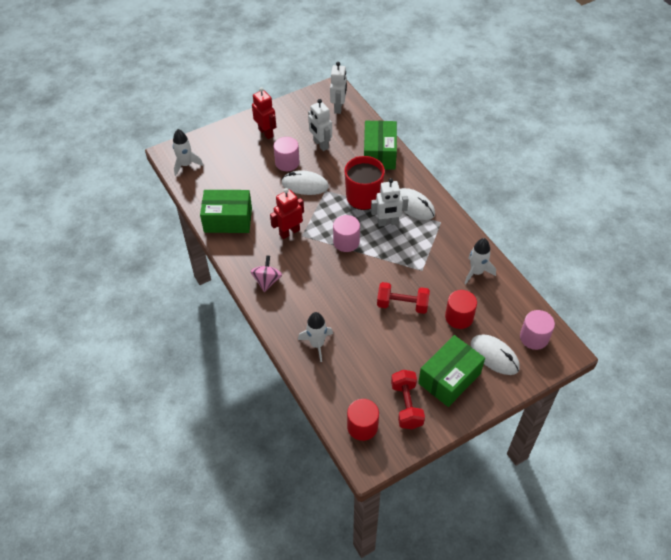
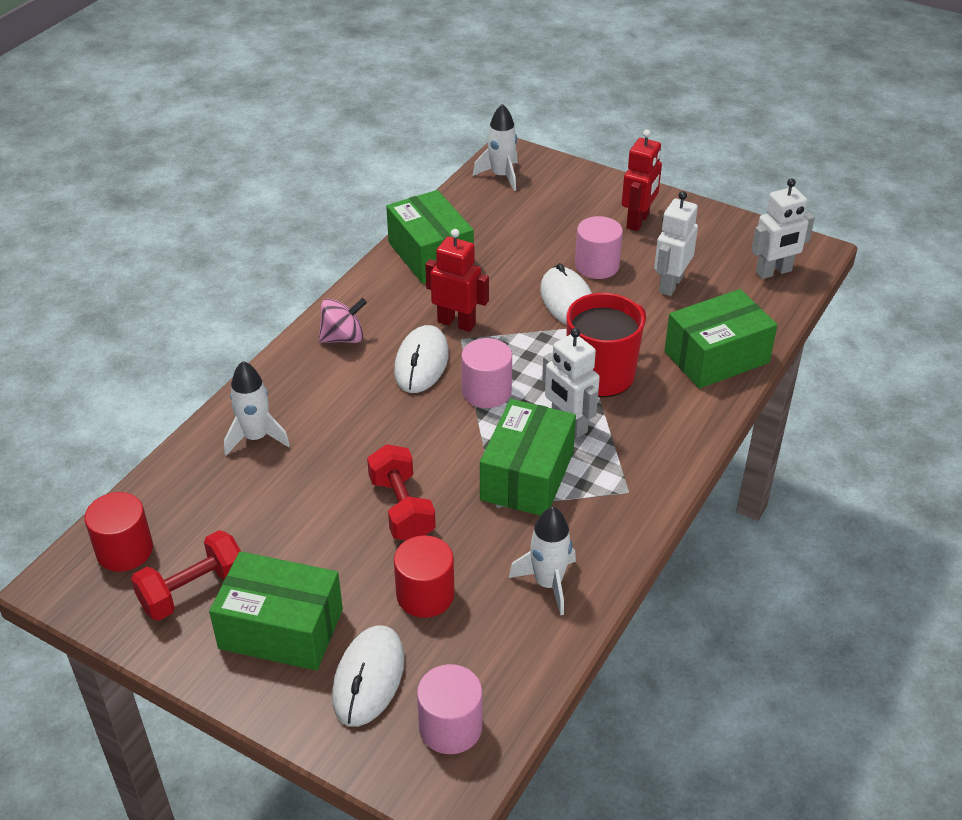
camera: 60 degrees right, 10 degrees down
white mouse [400,188,435,220] -> white mouse moved to [394,325,449,393]
none -> green box [480,399,576,516]

